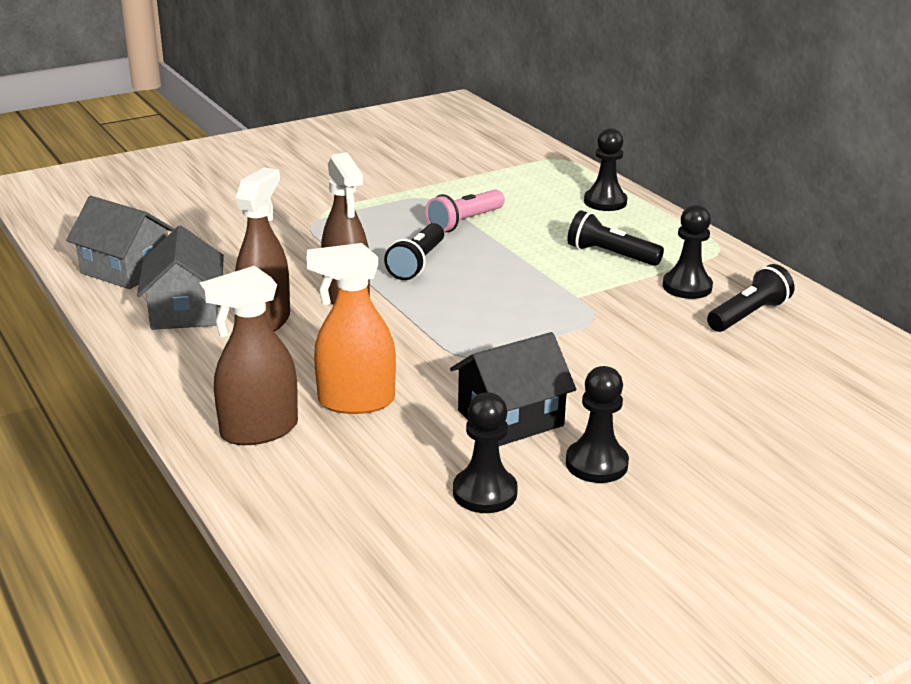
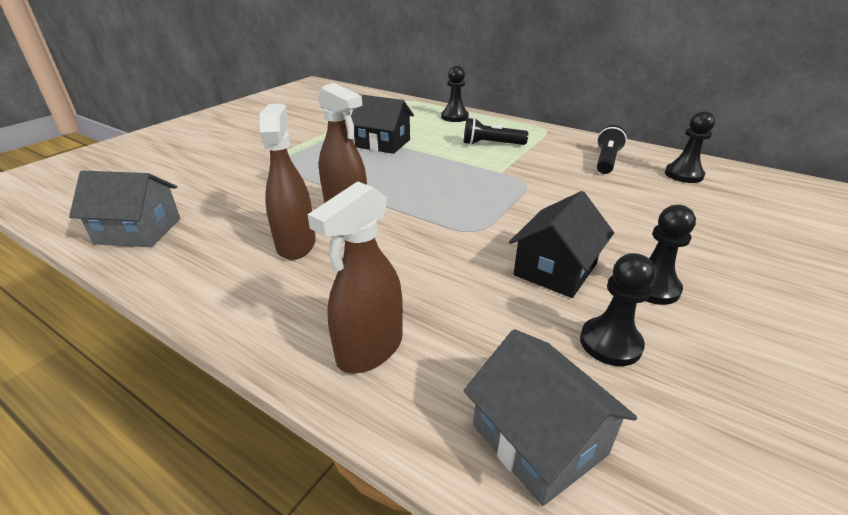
camera: 25 degrees left, 5 degrees up
grey house [137,226,224,330] -> grey house moved to [464,329,637,506]
orange spray bottle [306,243,396,414] -> none
black flashlight [384,223,444,280] -> none
pink flashlight [425,190,505,232] -> black house [351,94,414,154]
black pawn [663,205,713,299] -> black pawn moved to [665,111,715,183]

